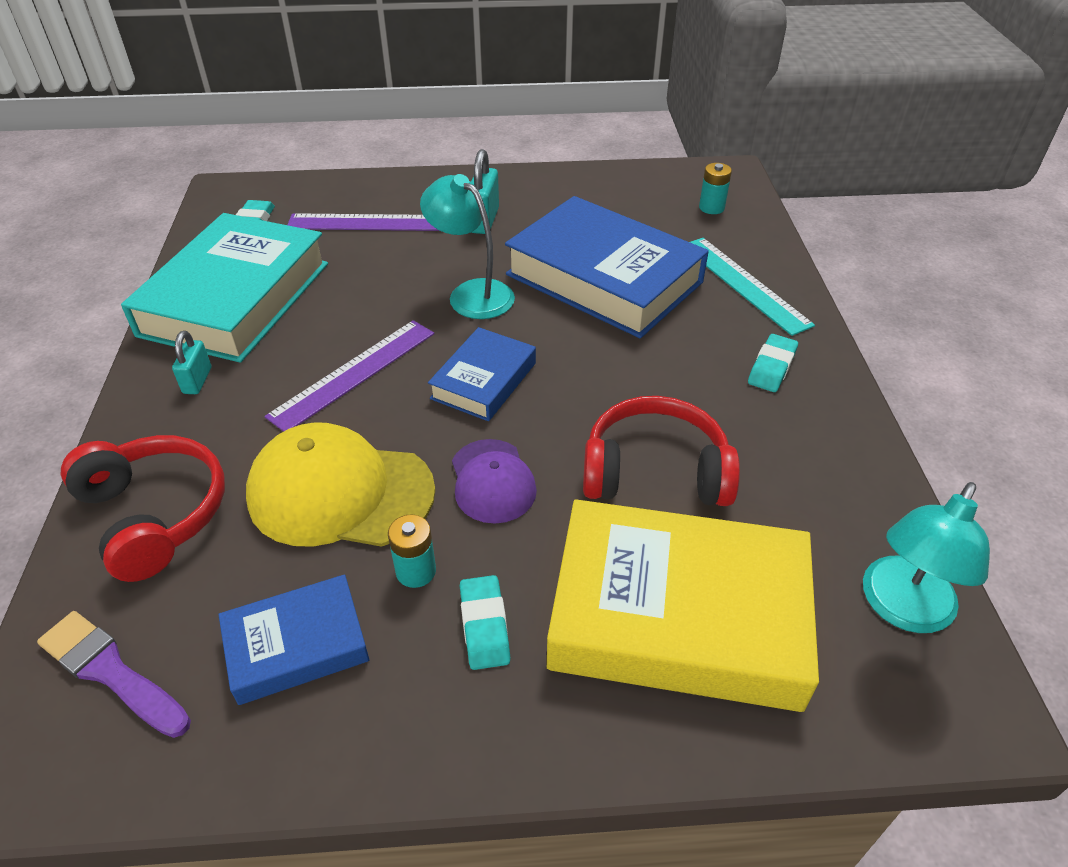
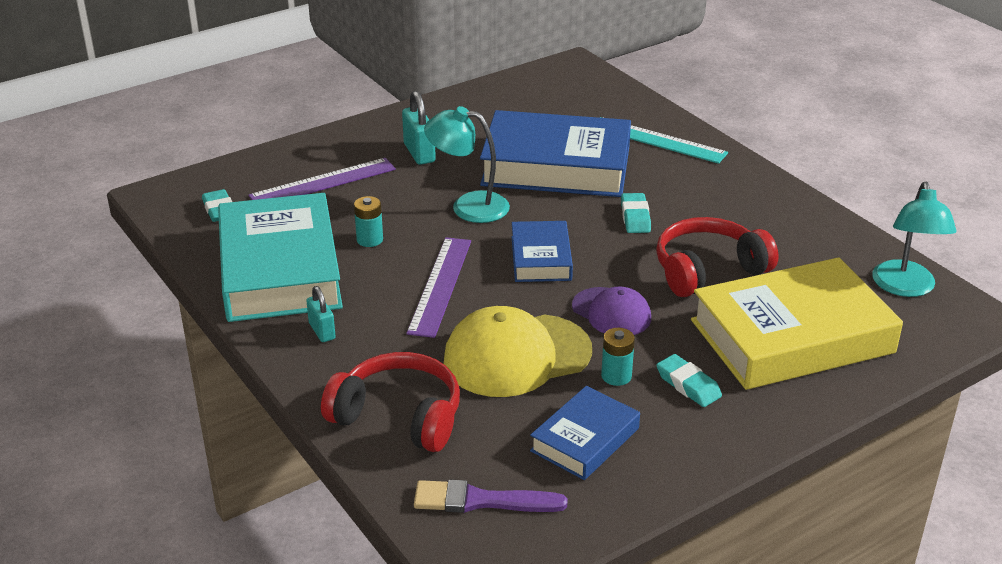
camera: 30 degrees left, 10 degrees down
turquoise battery [699,163,732,214] -> turquoise battery moved to [354,196,383,247]
turquoise eraser [748,334,798,392] -> turquoise eraser moved to [621,193,651,233]

